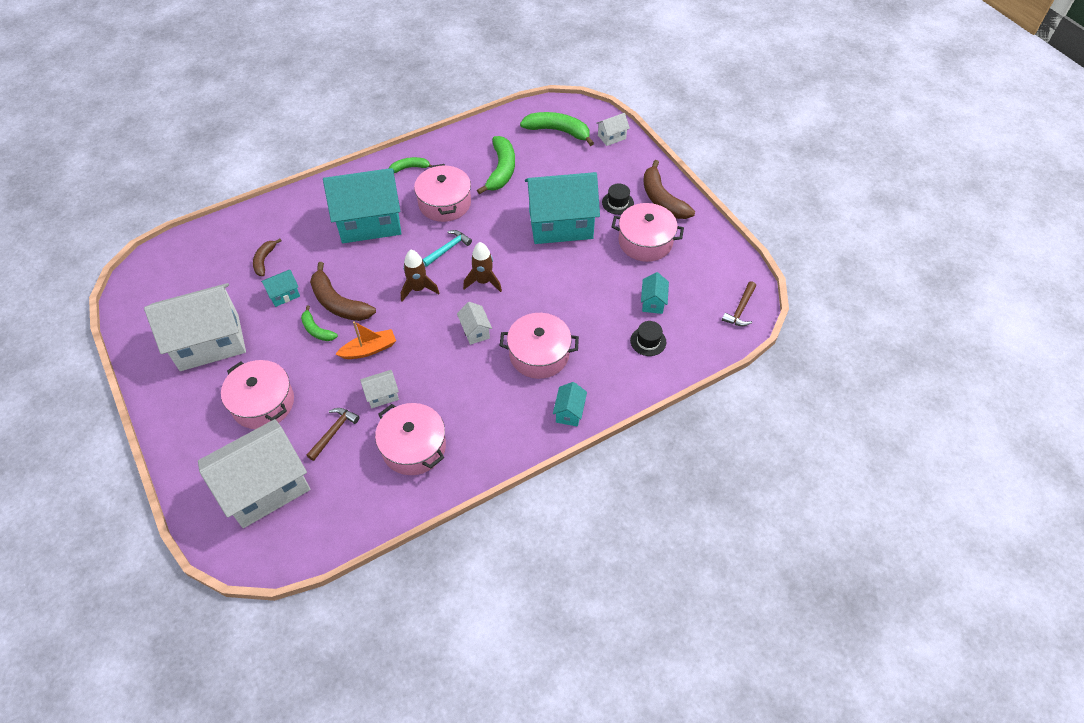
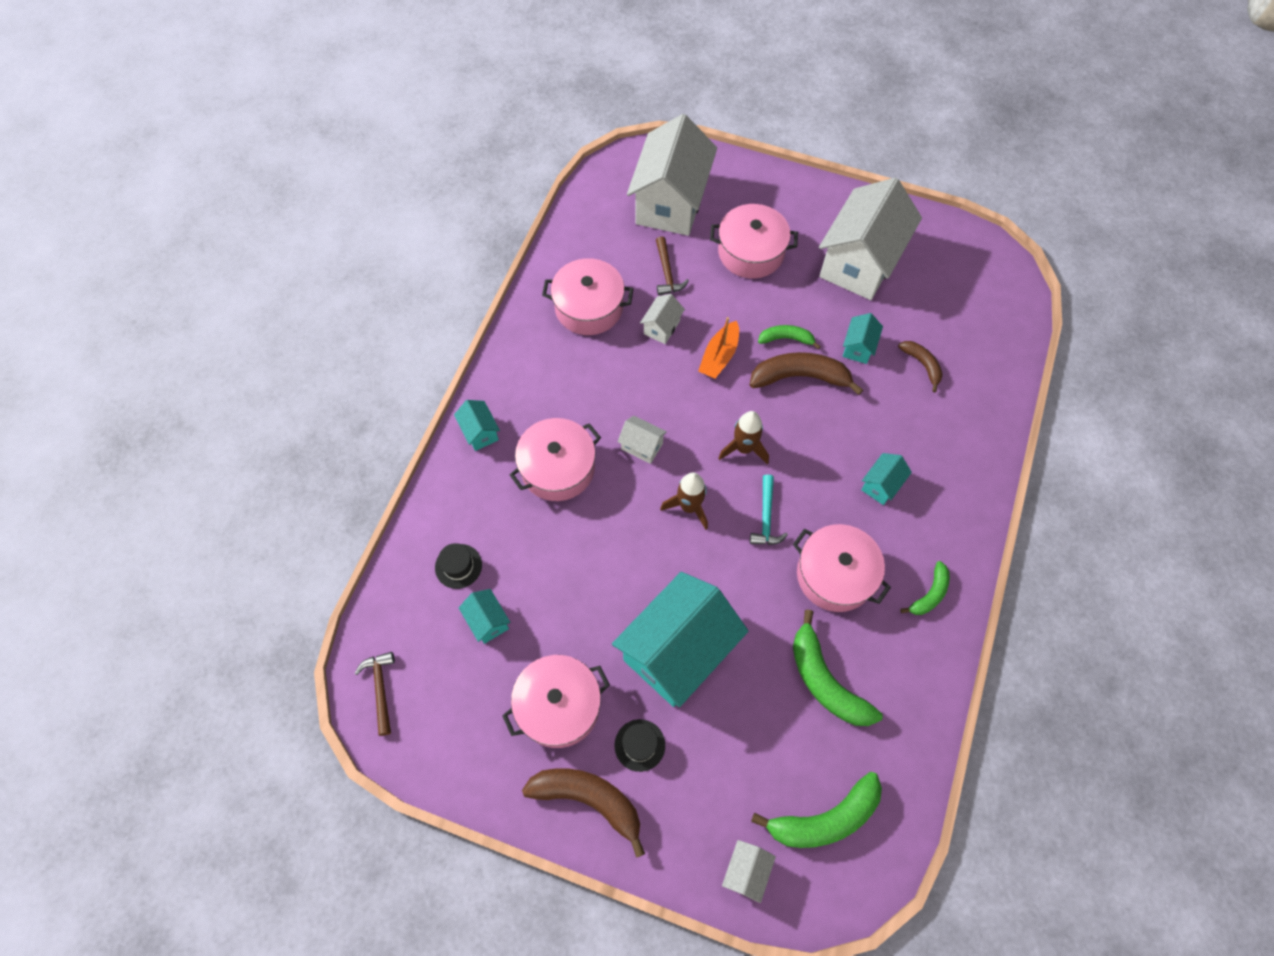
camera: 140 degrees right, 10 degrees up
turquoise house [323,168,402,243] -> turquoise house [861,453,912,505], size x0.42

